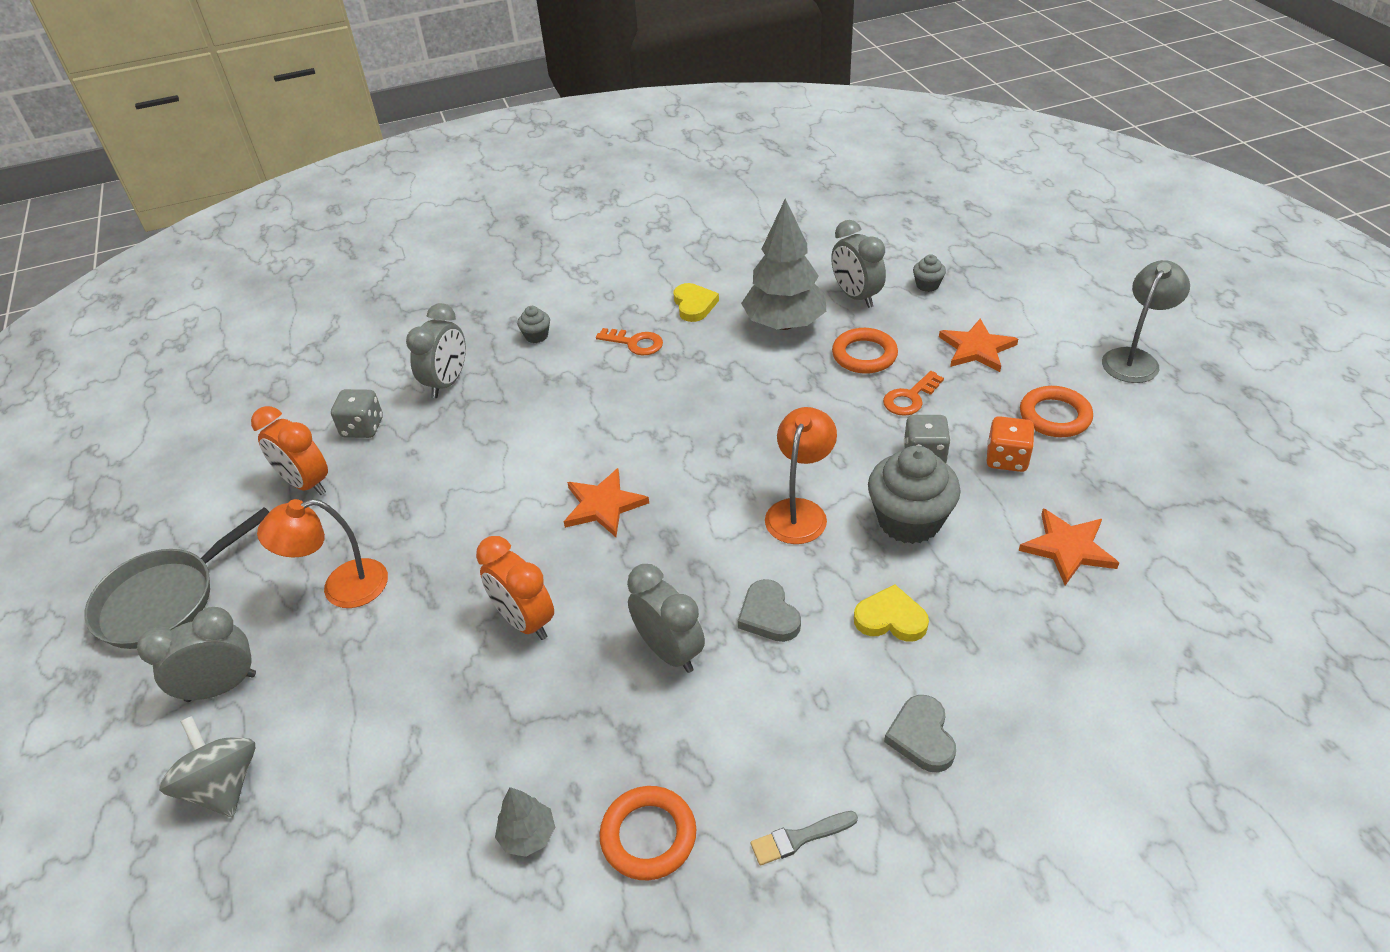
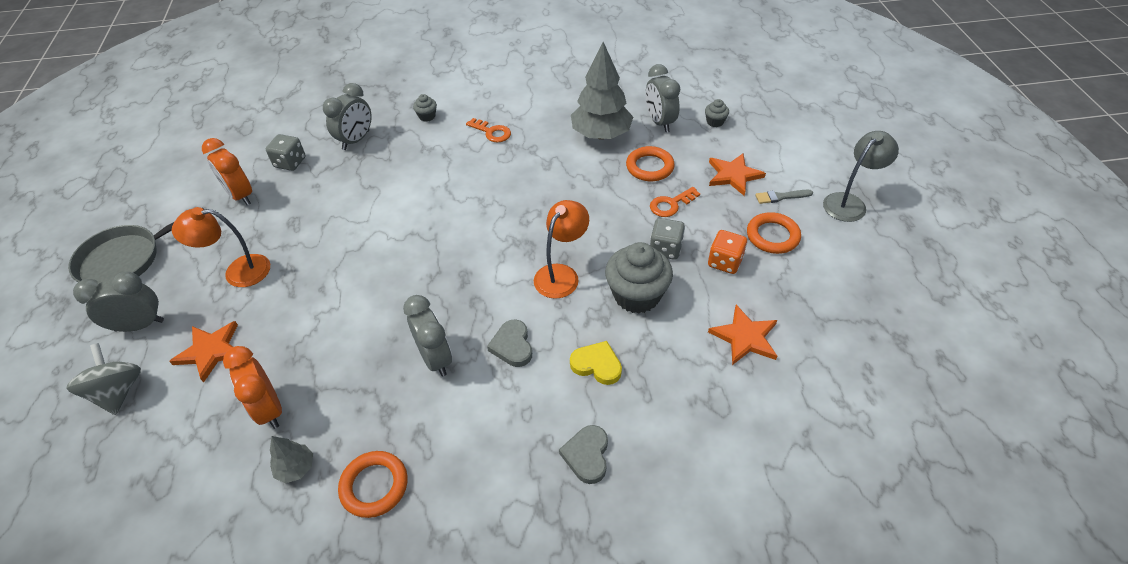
camera: 10 degrees right, 5 degrees up
orange clock [476,536,554,640] -> orange clock moved to [223,346,282,429]
orange star [564,468,649,537] -> orange star moved to [169,321,238,383]
yellow heart [674,283,719,322] -> none
grey brush [751,811,858,866] -> grey brush moved to [755,190,813,204]

